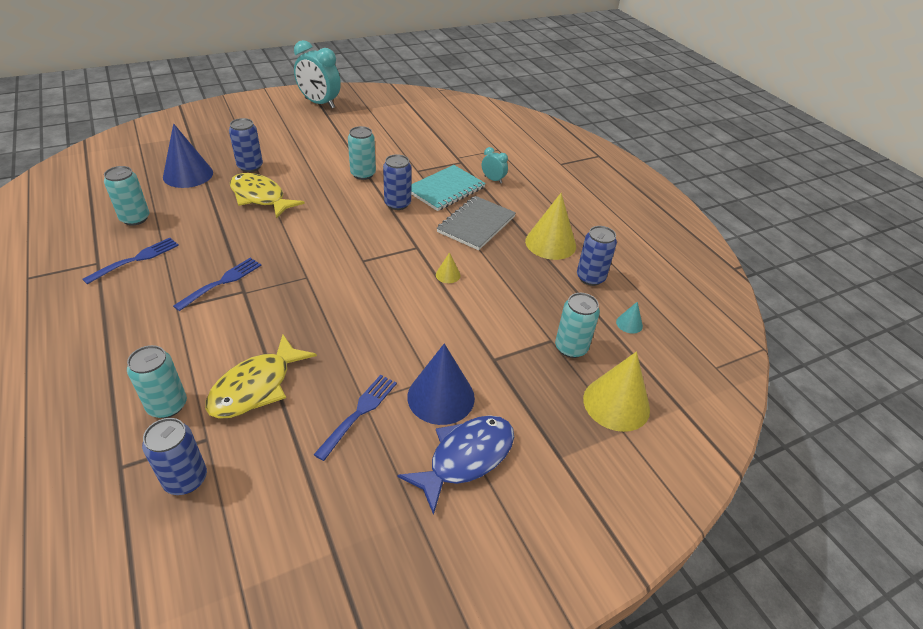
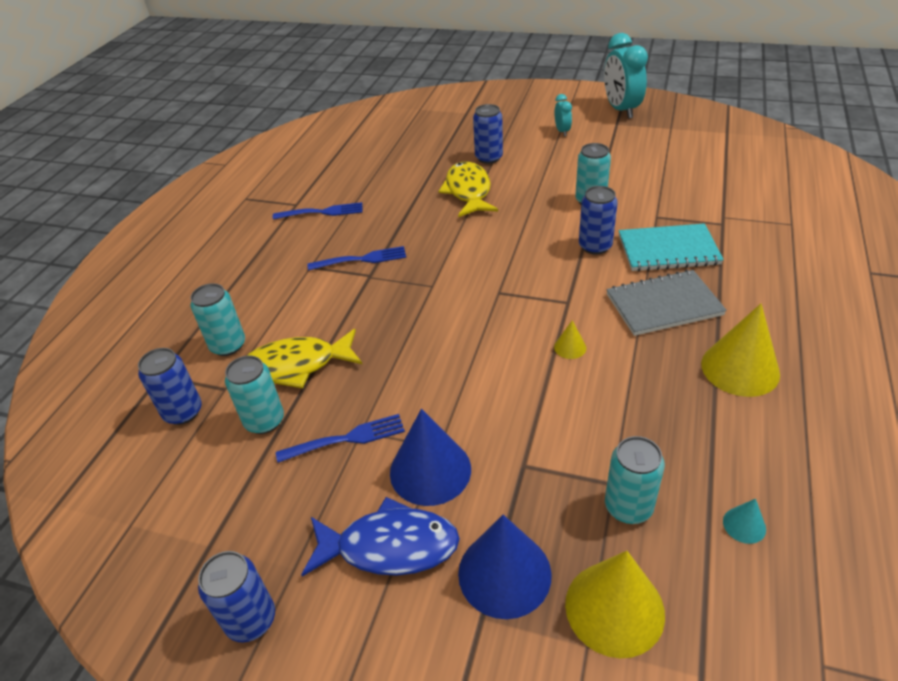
camera: 50 degrees right, 0 degrees up
turquoise can [104,166,150,226] -> turquoise can moved to [225,356,284,434]
blue cone [163,123,213,188] -> blue cone moved to [458,515,552,619]
turquoise clock [482,147,508,184] -> turquoise clock moved to [555,94,572,136]
blue can [577,226,617,286] -> blue can moved to [198,551,275,643]

